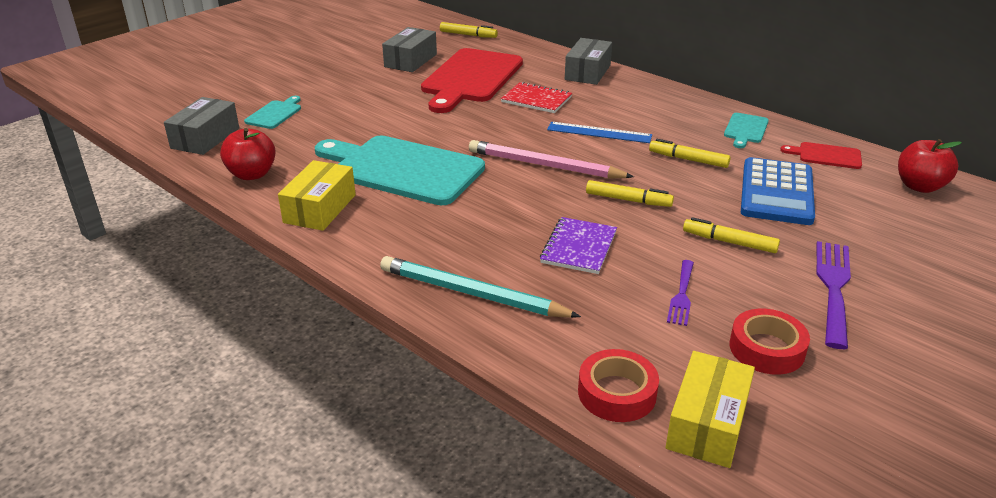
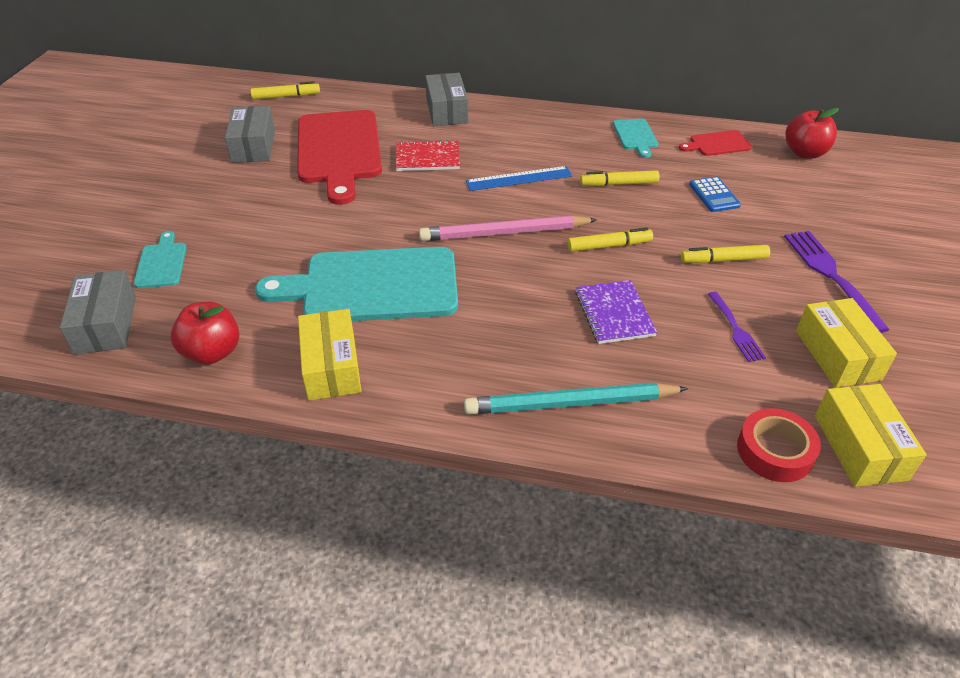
camera: 30 degrees left, 10 degrees up
red tape [730,309,810,375] -> yellow box [796,298,897,388]
blue calculator [741,157,815,225] -> blue calculator [689,176,741,212], size x0.52

